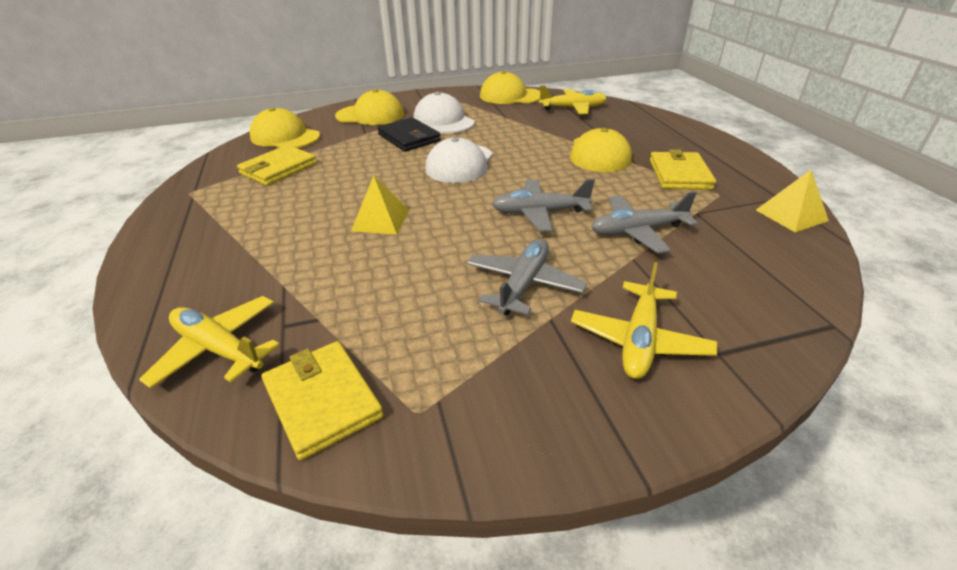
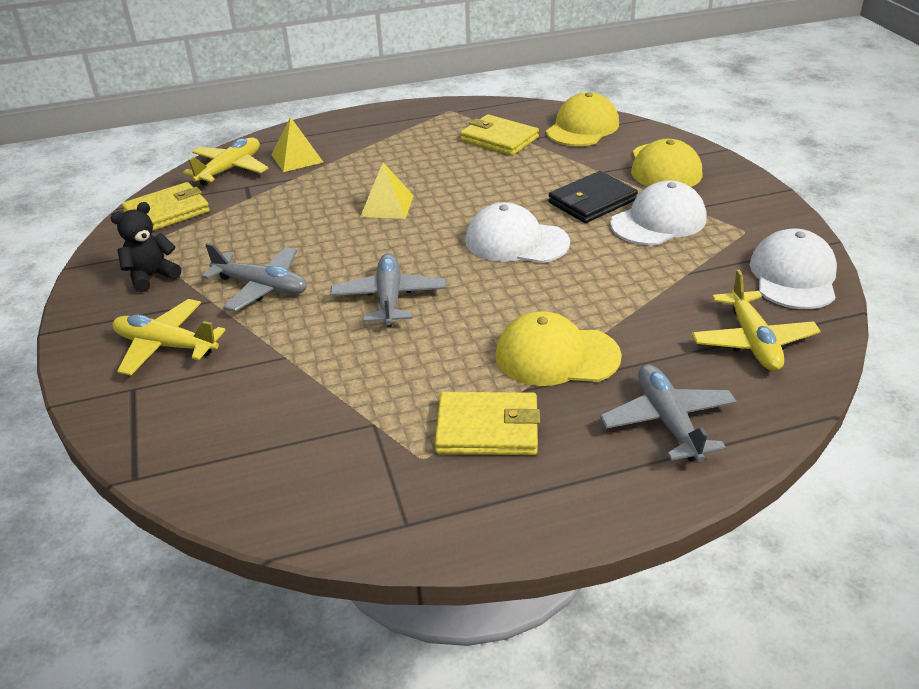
camera: 90 degrees right, 0 degrees up
yellow cap [480,71,540,104] -> white cap [750,229,837,309]
grey plane [591,192,698,253] -> grey plane moved to [600,364,737,462]
yellow pyramid [756,170,829,232] -> yellow pyramid moved to [272,117,324,172]
none -> black teddy bear [110,202,181,293]

